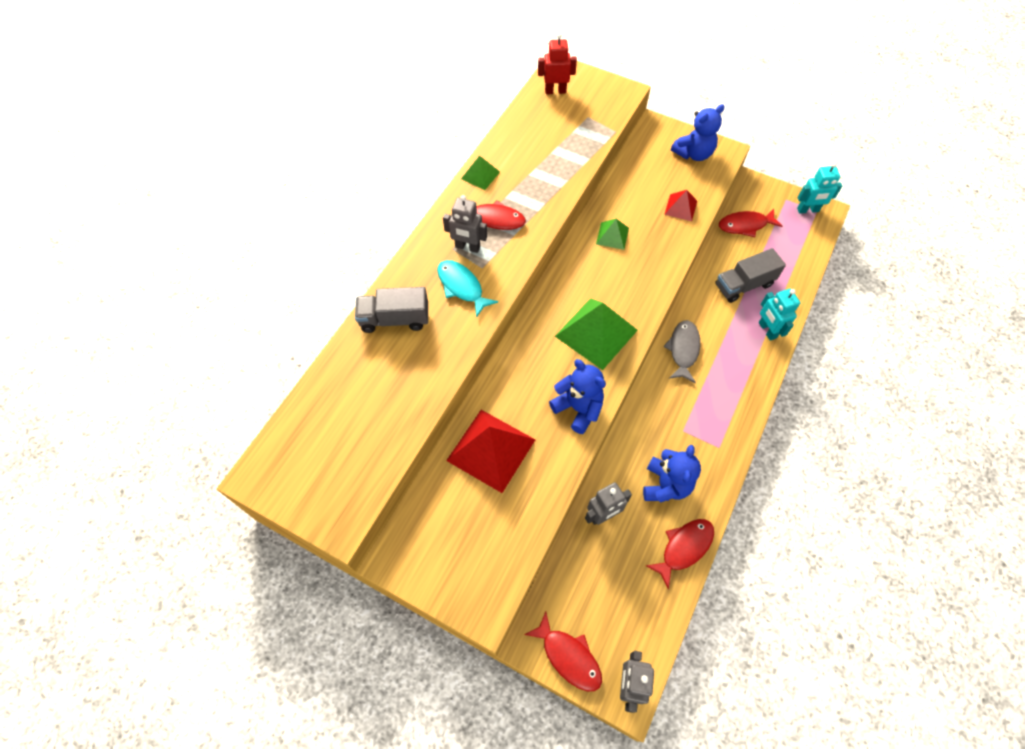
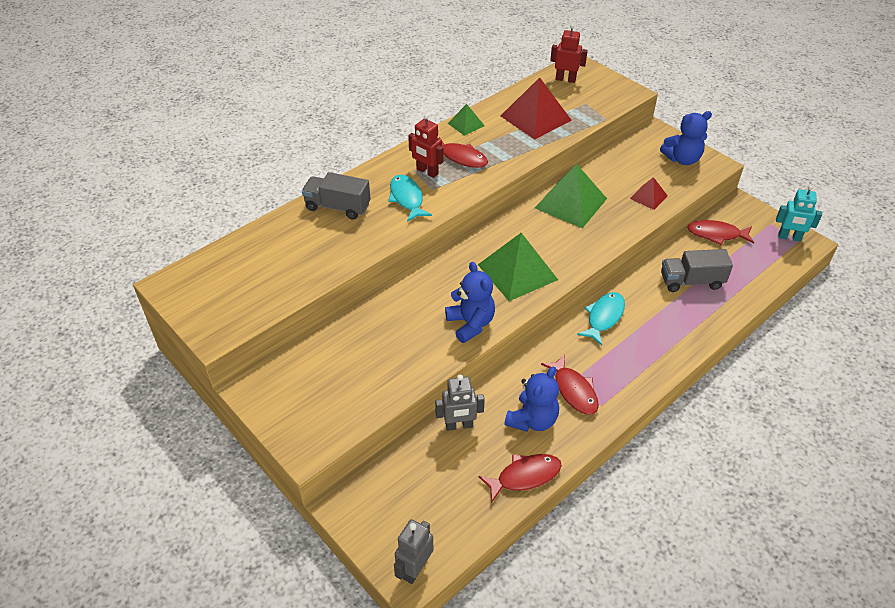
camera: 20 degrees right, 15 degrees down
grey robot [443,195,487,253] -> red robot [408,114,443,178]
red pyramid [446,410,535,493] -> red pyramid moved to [501,77,572,139]
red fish [524,611,602,691] -> red fish moved to [541,355,599,415]
green pyramid [596,219,629,250] -> green pyramid [535,164,607,228], size x1.92
grey fish [664,320,700,383] -> turquoise fish [577,292,625,345]
turquoise robot [759,289,800,341] -> none

